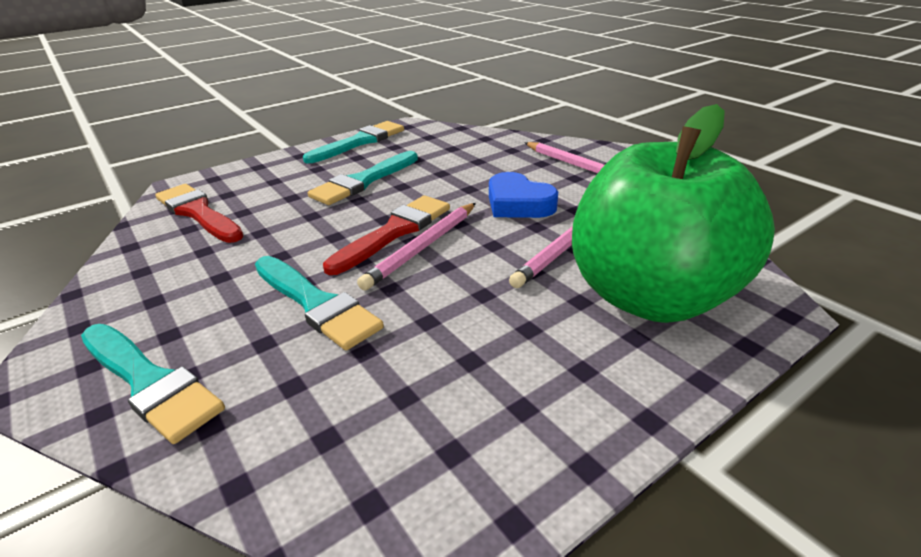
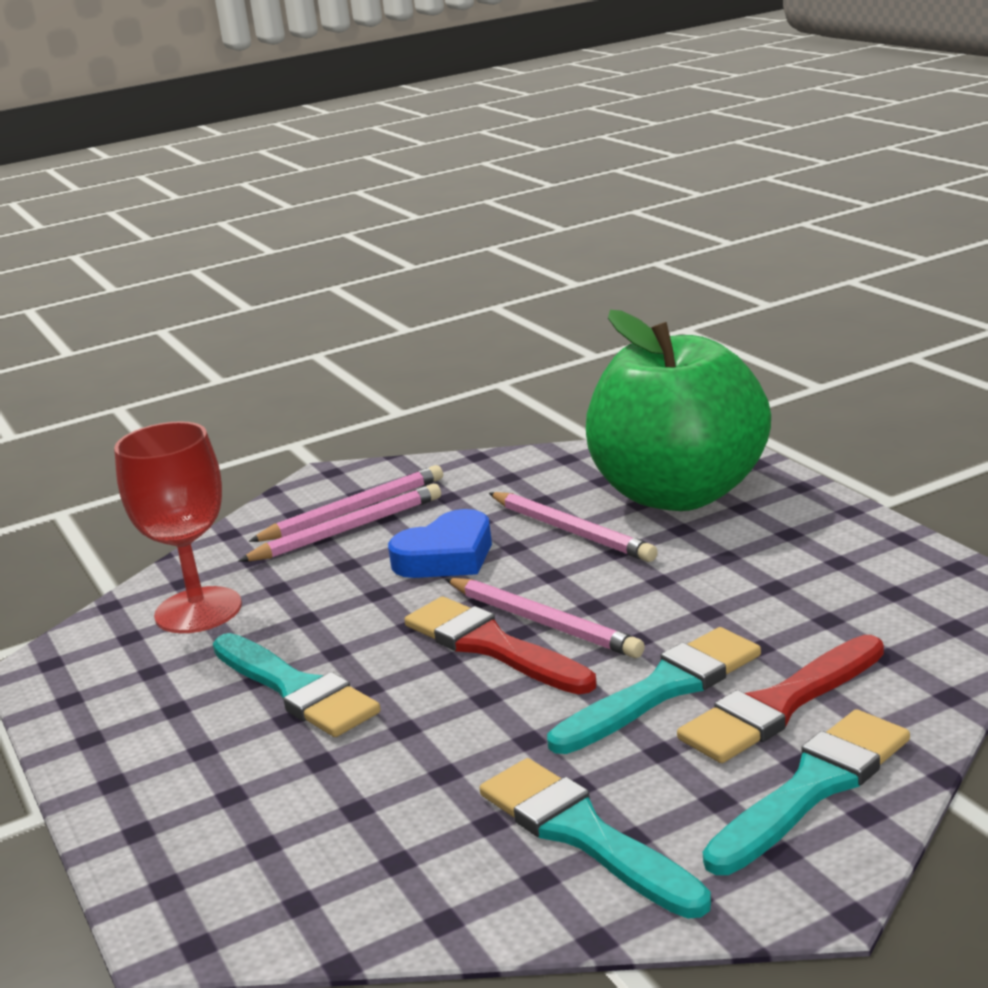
camera: 80 degrees left, 10 degrees down
red brush [155,184,244,243] -> red brush moved to [677,635,884,763]
turquoise brush [303,121,404,163] -> turquoise brush moved to [480,758,711,919]
none -> red goblet [114,421,242,633]
none -> pink pencil [238,484,441,562]

